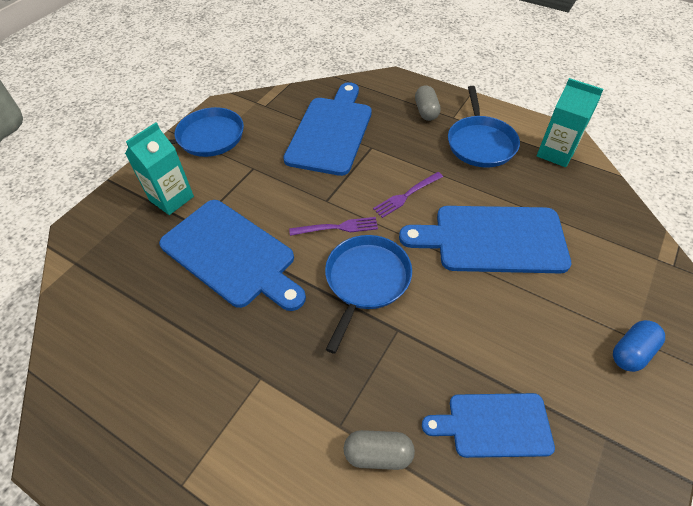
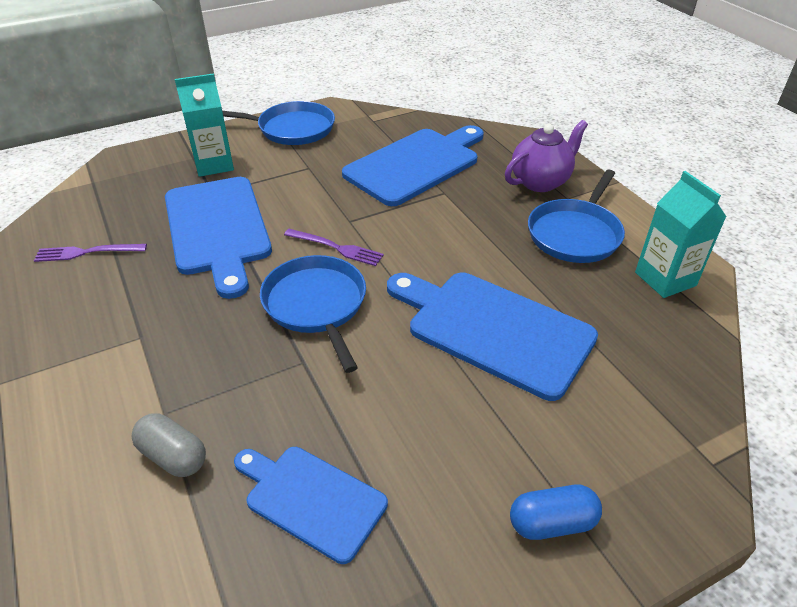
camera: 30 degrees right, 10 degrees down
blue pan [325,235,412,354] -> blue pan turned 75 degrees counterclockwise [260,255,366,373]
purple fork [373,172,443,218] -> purple fork moved to [34,244,147,262]
grey capsule [415,85,441,121] -> purple teapot [505,120,588,192]

